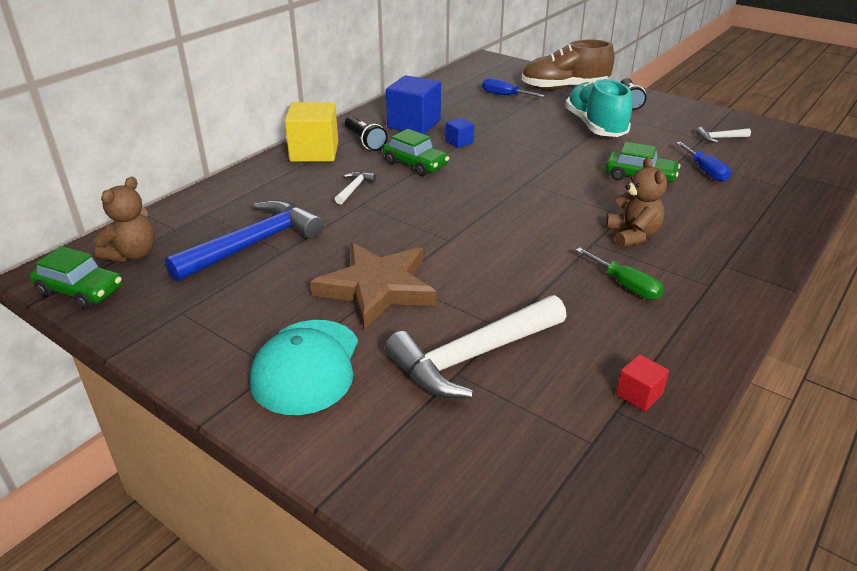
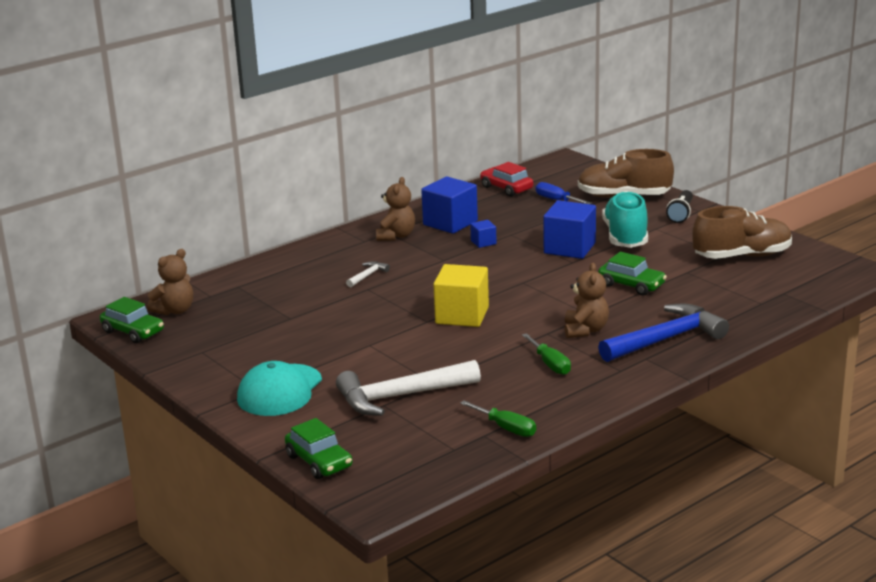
camera: 15 degrees right, 10 degrees down
blue hammer [165,200,324,282] -> blue hammer moved to [598,304,729,362]
yellow cube [285,102,338,162] -> yellow cube moved to [433,264,489,327]
brown star [310,243,437,330] -> none
black flashlight [345,116,388,151] -> brown teddy bear [376,177,415,241]
green car [383,129,449,176] -> green car moved to [285,418,353,479]
red cube [616,354,669,411] -> green screwdriver [460,401,536,437]
blue screwdriver [676,142,731,182] -> none
white hammer [696,127,751,143] -> brown shoe [692,206,792,259]
none -> red car [480,162,533,197]
none -> blue cube [543,200,596,259]

